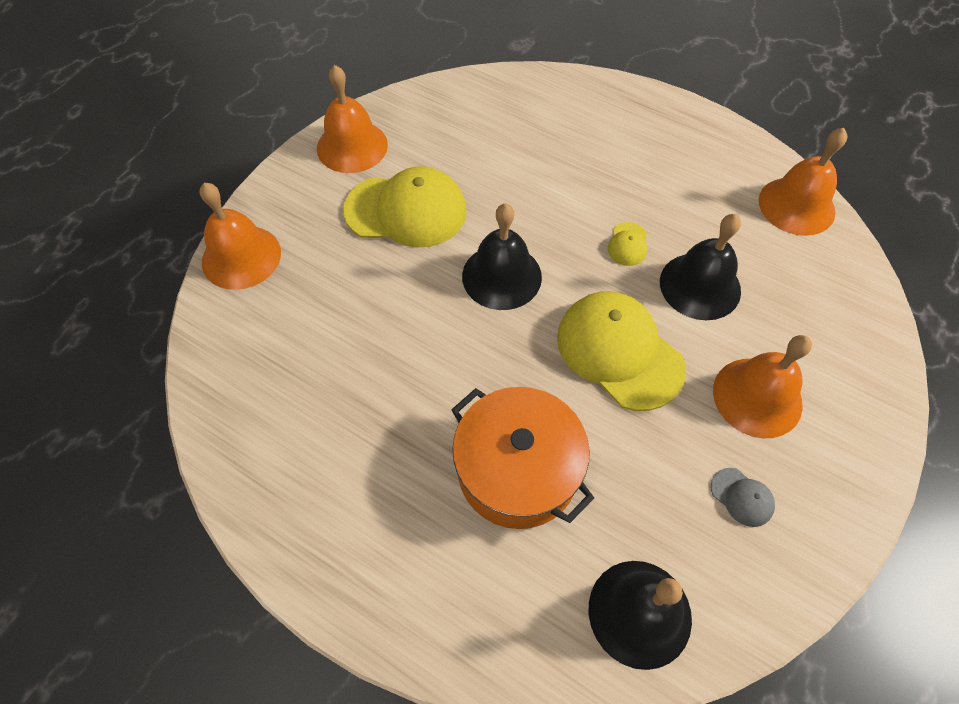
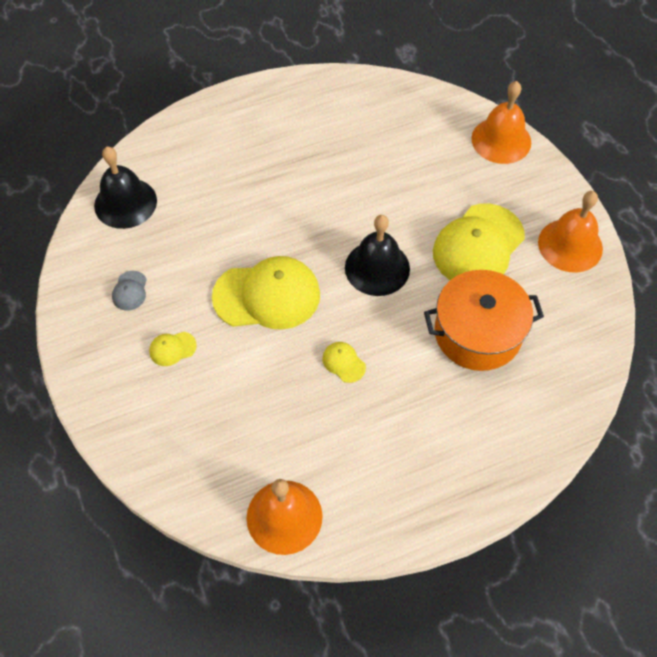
camera: 125 degrees right, 0 degrees up
orange pot [451,387,594,529] -> orange pot moved to [424,270,544,371]
black bell [660,214,741,320] -> none
grey cap [711,468,775,527] -> grey cap turned 75 degrees counterclockwise [112,271,147,311]
orange bell [713,335,812,438] -> yellow cap [149,332,197,366]

